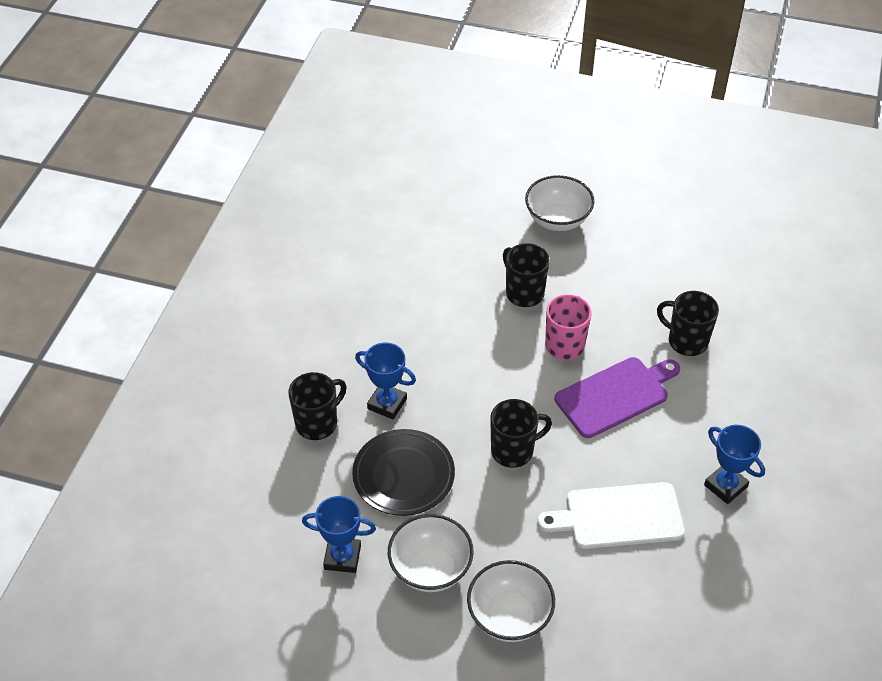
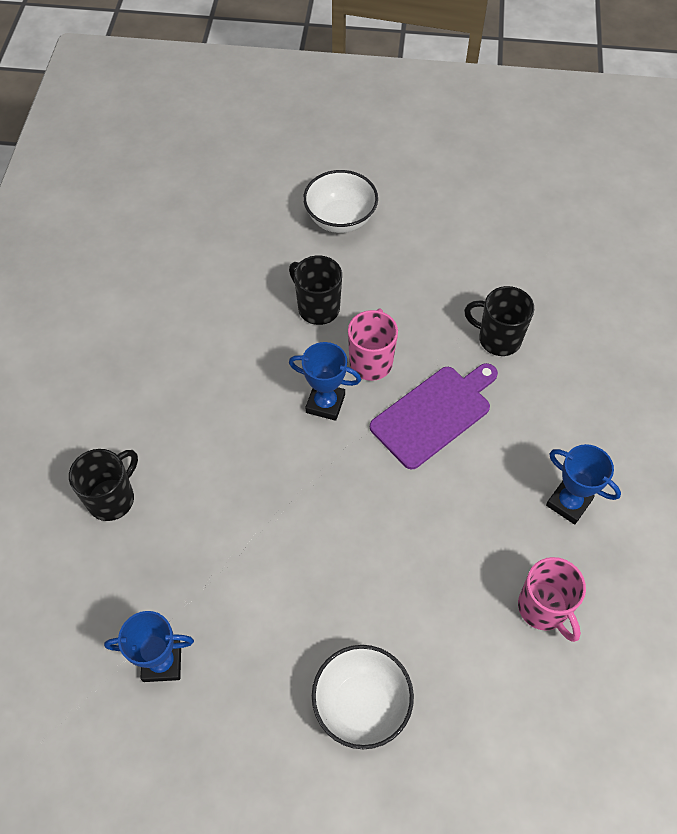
camera: 10 degrees left, 10 degrees up
black plate [352,429,455,516] -> none
blue trophy [355,342,416,419] -> blue trophy moved to [289,342,361,421]
white bowl [388,514,474,592] -> none
black mug [490,399,552,468] -> none
white cutting board [537,482,685,549] -> none
none -> pink mug [518,557,586,642]

